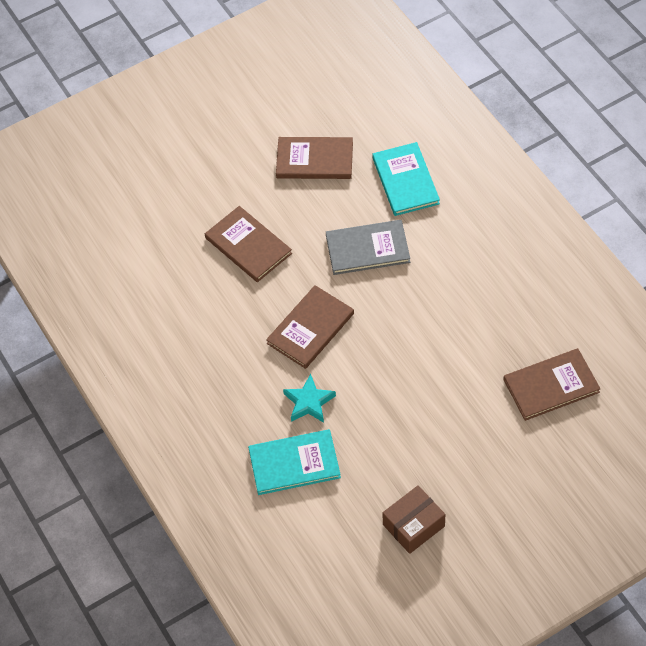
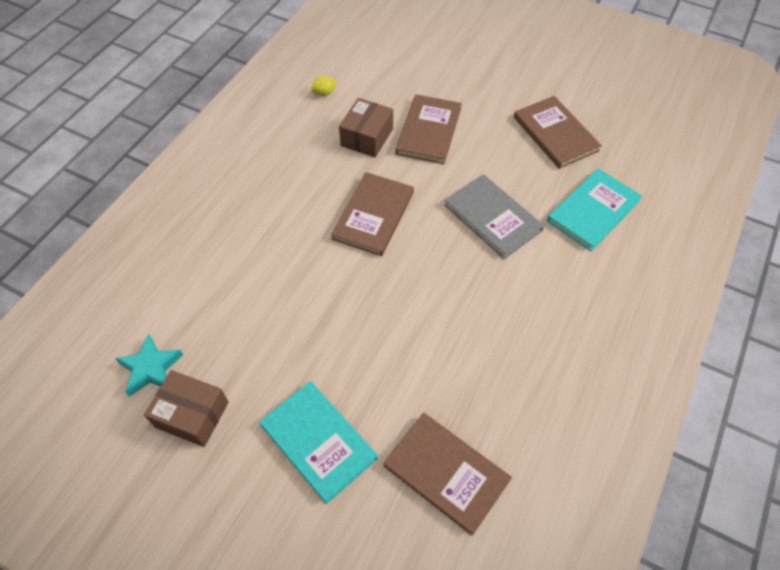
camera: 55 degrees right, 0 degrees up
turquoise book [248,429,341,495] -> turquoise book moved to [259,381,378,504]
brown book [266,285,354,369] -> brown book turned 75 degrees counterclockwise [331,172,414,256]
turquoise star [283,374,336,423] -> turquoise star moved to [115,334,183,397]
none -> yellow lemon [311,76,337,96]
none -> brown box [339,98,393,157]

